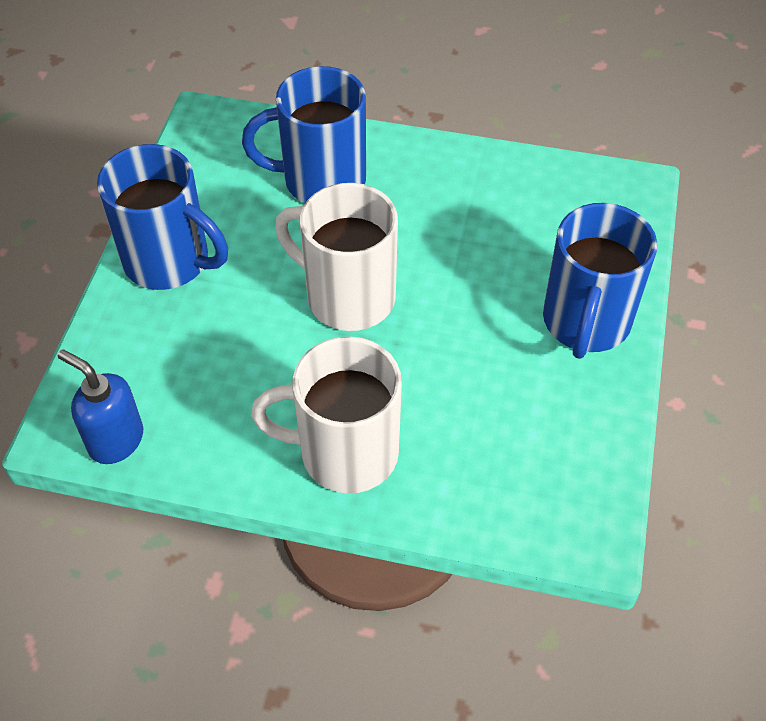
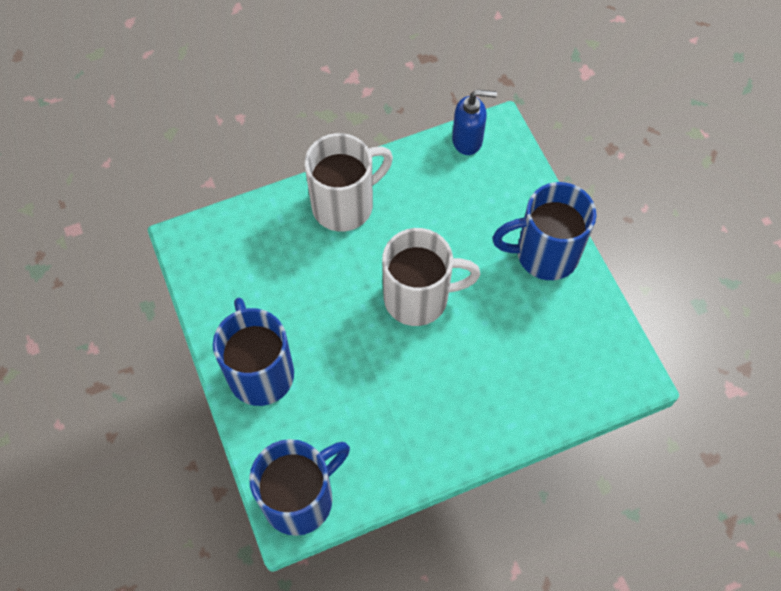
camera: 145 degrees right, 10 degrees up
blue mug [242,66,366,203] -> blue mug moved to [249,439,350,536]

